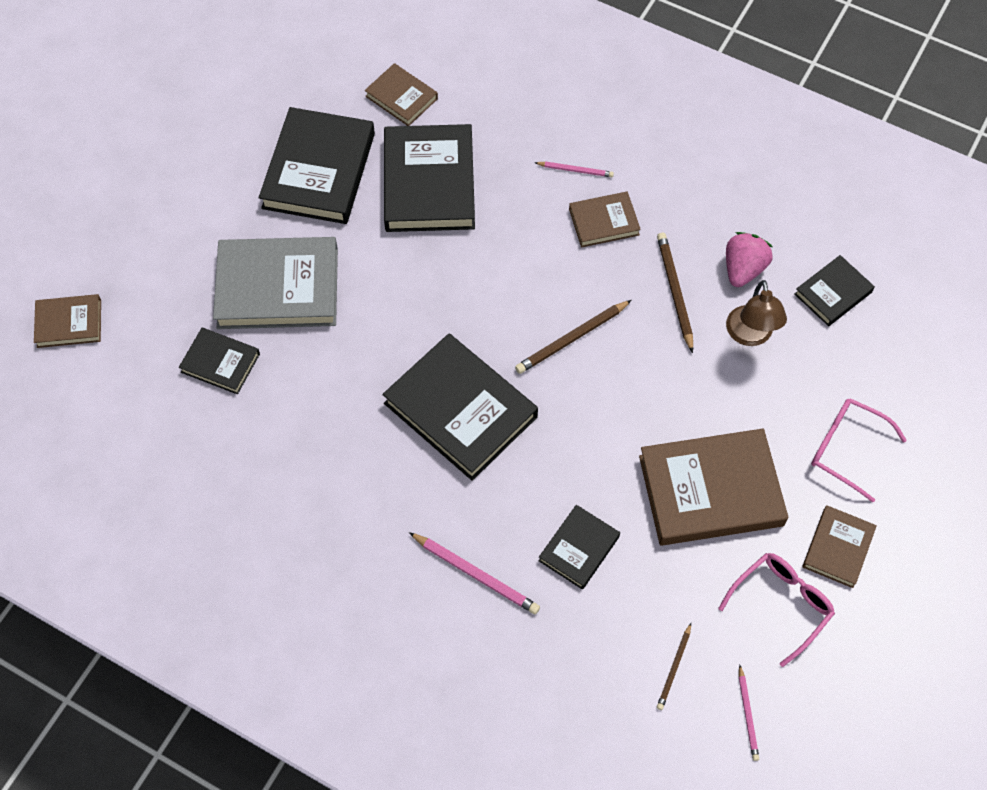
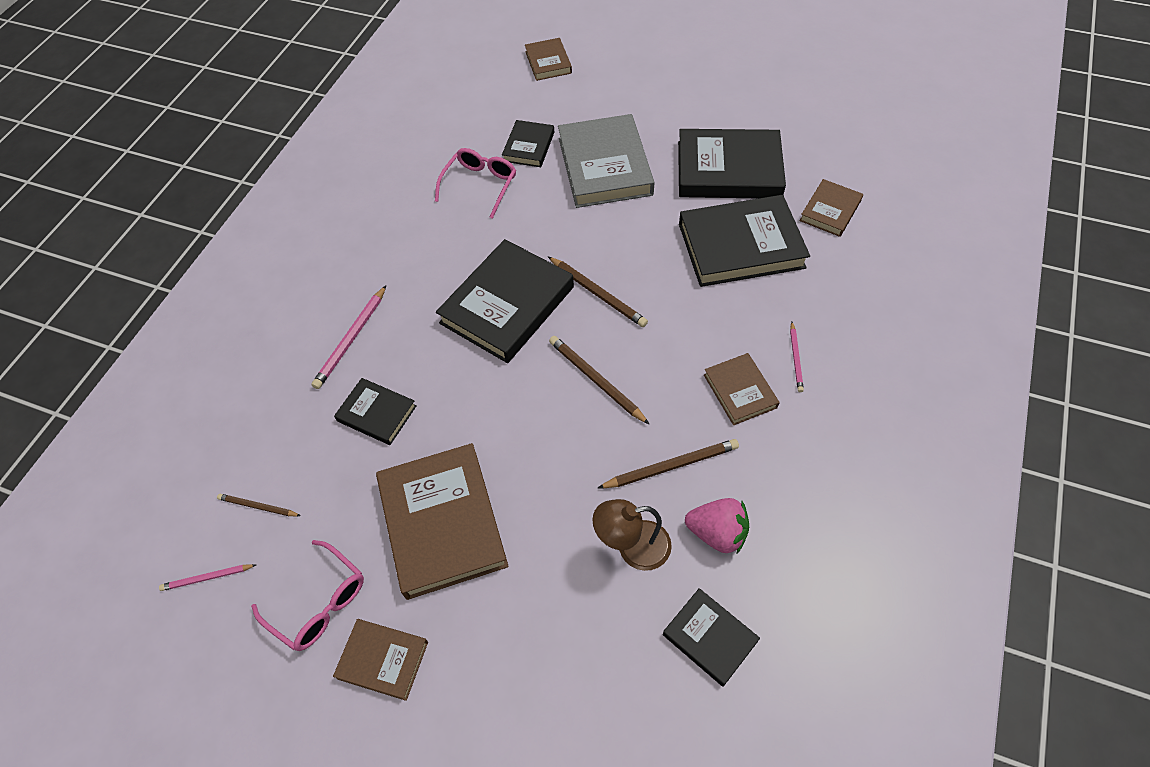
camera: 85 degrees right, 5 degrees down
pink glasses [811,398,907,503] -> pink glasses moved to [435,148,516,219]
none -> brown pencil [548,256,648,327]

